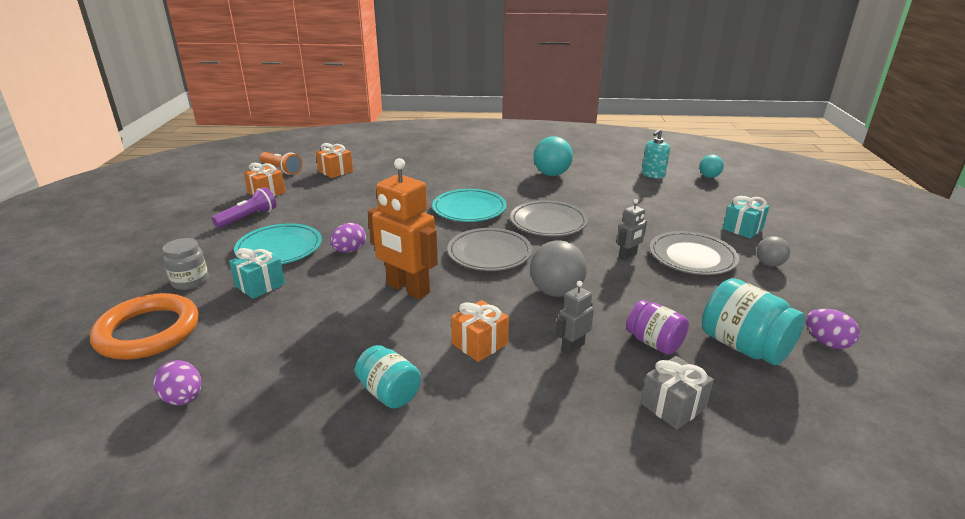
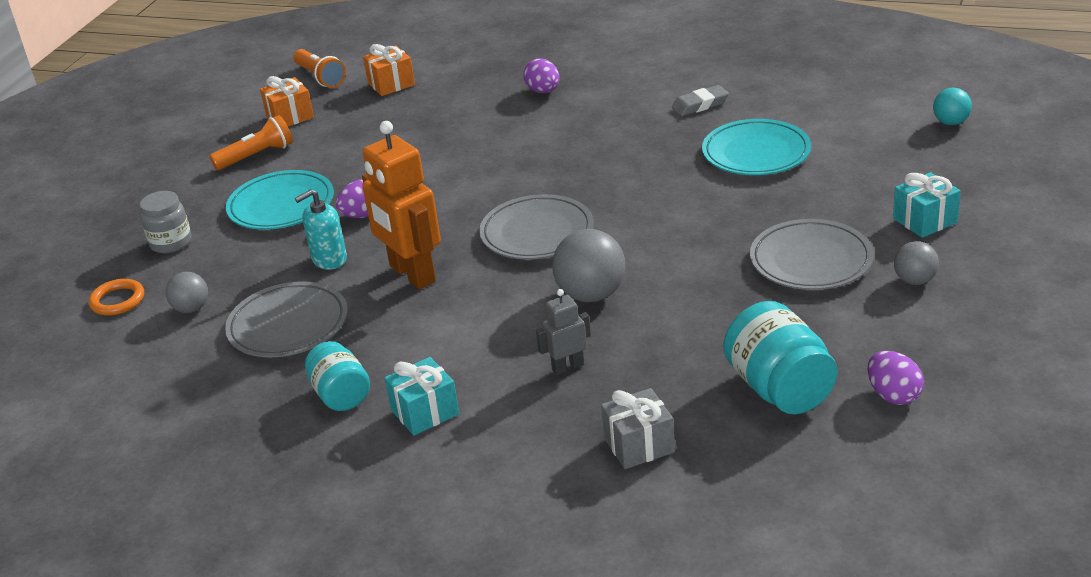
camera: 20 degrees right, 5 degrees up
orange ring [90,293,199,360] -> orange ring [89,279,144,316], size x0.50
purple egg [153,360,201,405] -> purple egg moved to [523,58,560,93]
purple flashlight [212,187,276,228] -> orange flashlight [209,115,293,170]
turquoise gift [229,248,285,299] -> turquoise gift moved to [384,357,459,436]
turquoise plate [432,189,507,222] -> turquoise plate moved to [702,119,811,175]
orange gift [451,300,509,362] -> none
grey plate [510,200,588,236] -> grey plate moved to [225,281,348,357]
turquoise ball [534,136,573,176] -> grey eraser [672,85,729,116]
grey robot [617,199,647,261] -> none
purple jar [626,300,689,355] -> none
turquoise soap dispenser [642,129,670,178] -> turquoise soap dispenser moved to [295,189,347,270]
none -> grey ball [165,272,208,313]

